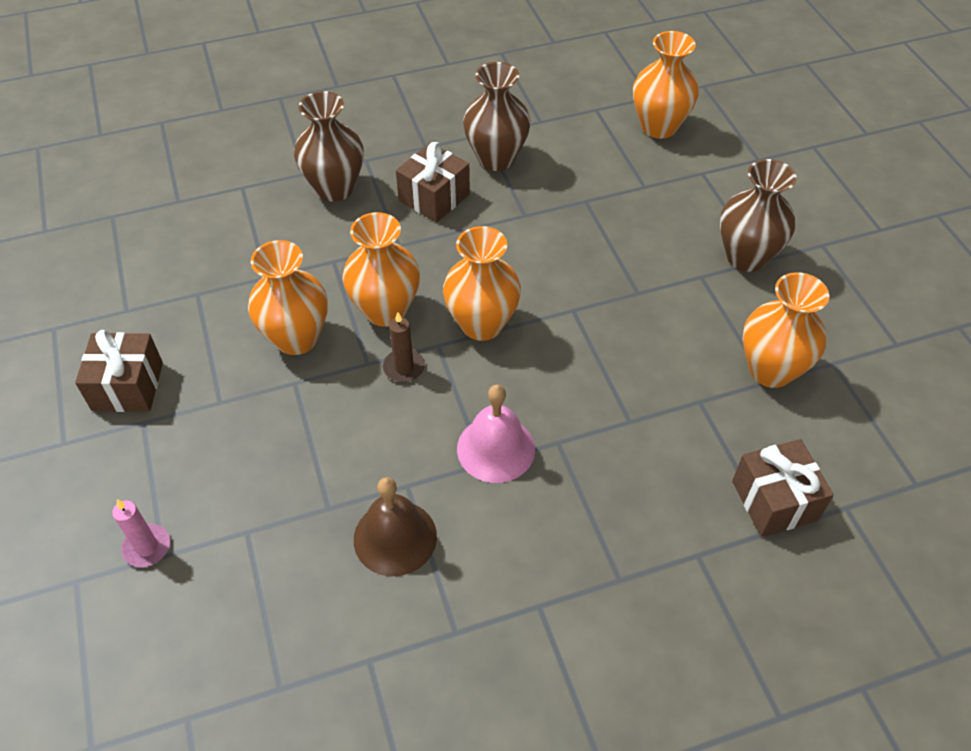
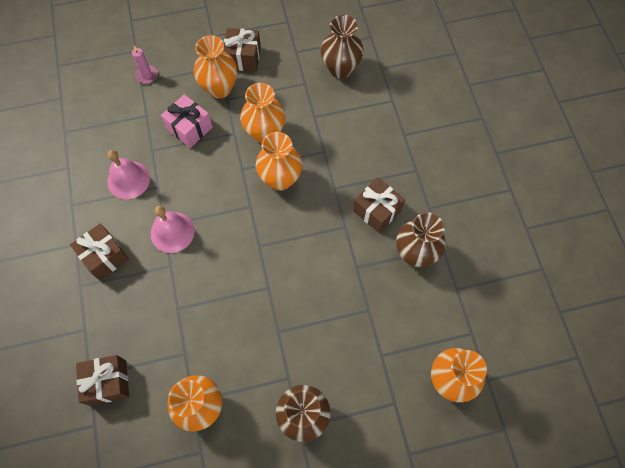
camera: 95 degrees right, 15 degrees up
brown vase [294,91,364,202] -> brown vase moved to [321,15,364,79]
brown bell [354,477,437,577] -> pink bell [107,150,150,199]
brown candle [383,312,425,382] -> none
orange vase [443,226,521,341] -> orange vase moved to [193,35,237,99]
none -> brown gift [70,223,129,281]
none -> pink gift [161,94,212,148]

